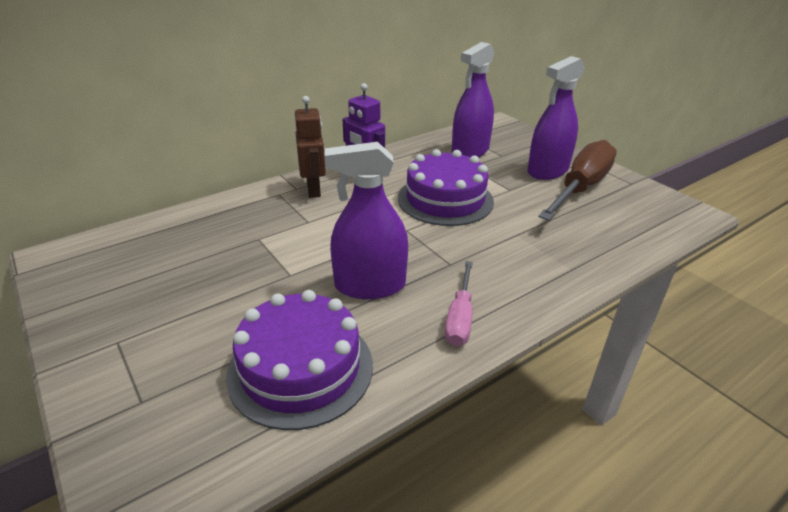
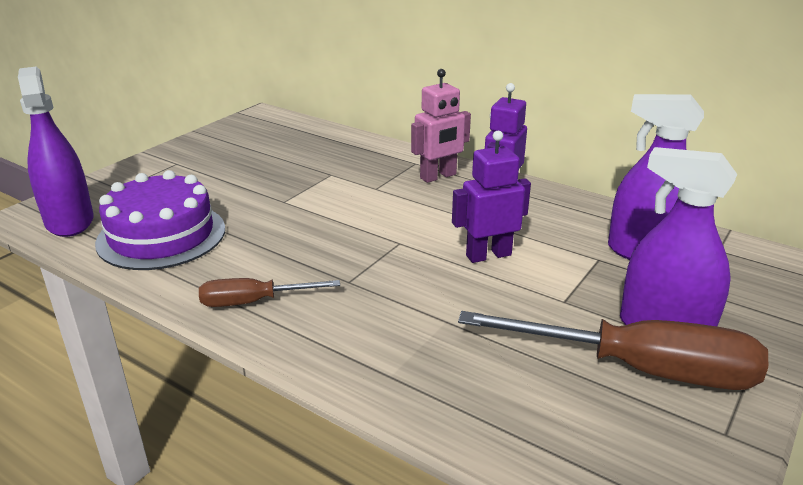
camera: 70 degrees right, 5 degrees down
brown robot [295,96,326,198] -> pink robot [411,69,471,183]
purple spray bottle [325,142,408,299] -> purple spray bottle moved to [18,67,94,237]
purple cake [398,149,494,226] -> purple robot [452,131,531,263]
pink screwdriver [445,261,473,346] -> brown screwdriver [199,278,340,307]

